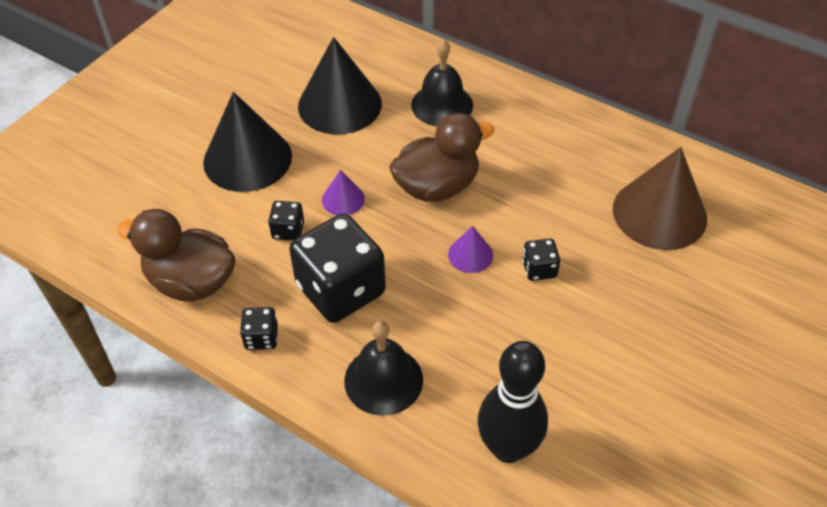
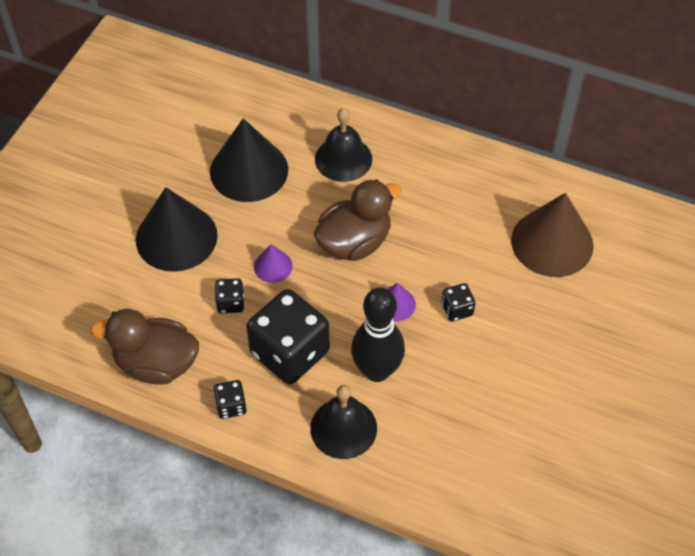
camera: 10 degrees left, 5 degrees up
black bowling pin [477,341,548,463] -> black bowling pin moved to [351,287,405,382]

